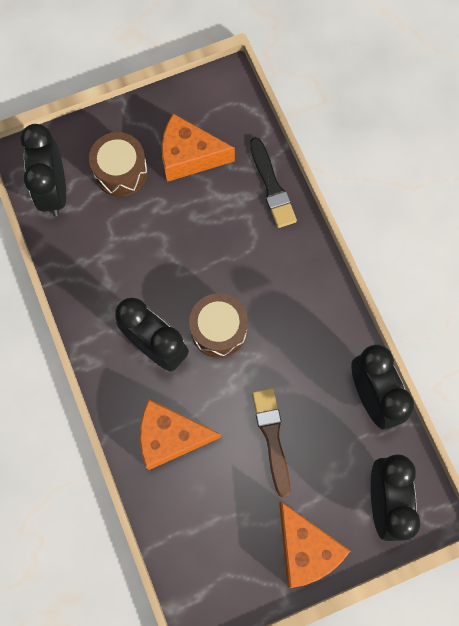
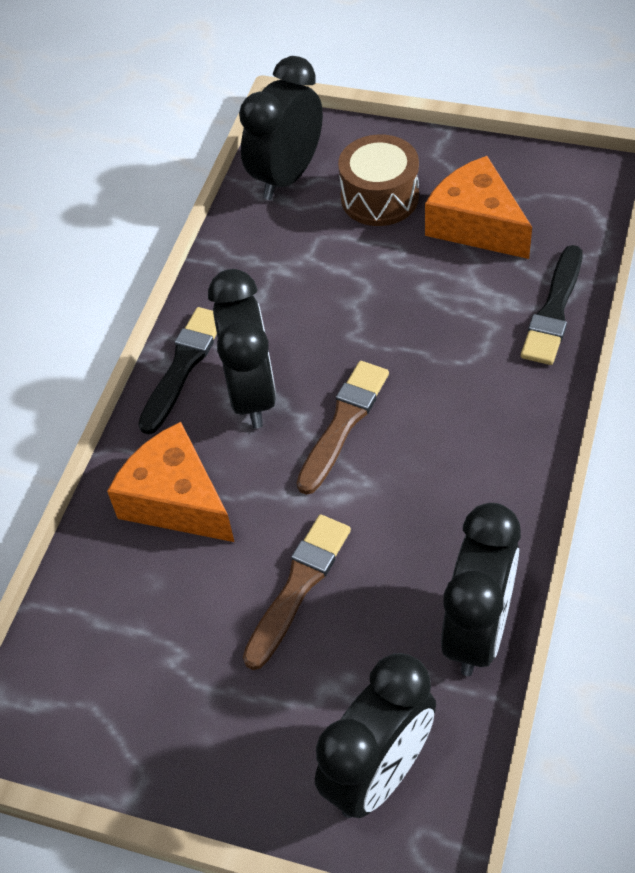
camera: 45 degrees right, 20 degrees down
brown drum [189,293,248,358] -> brown brush [297,361,389,495]
orange cheese [279,502,350,588] -> none
none -> black brush [138,307,217,434]

